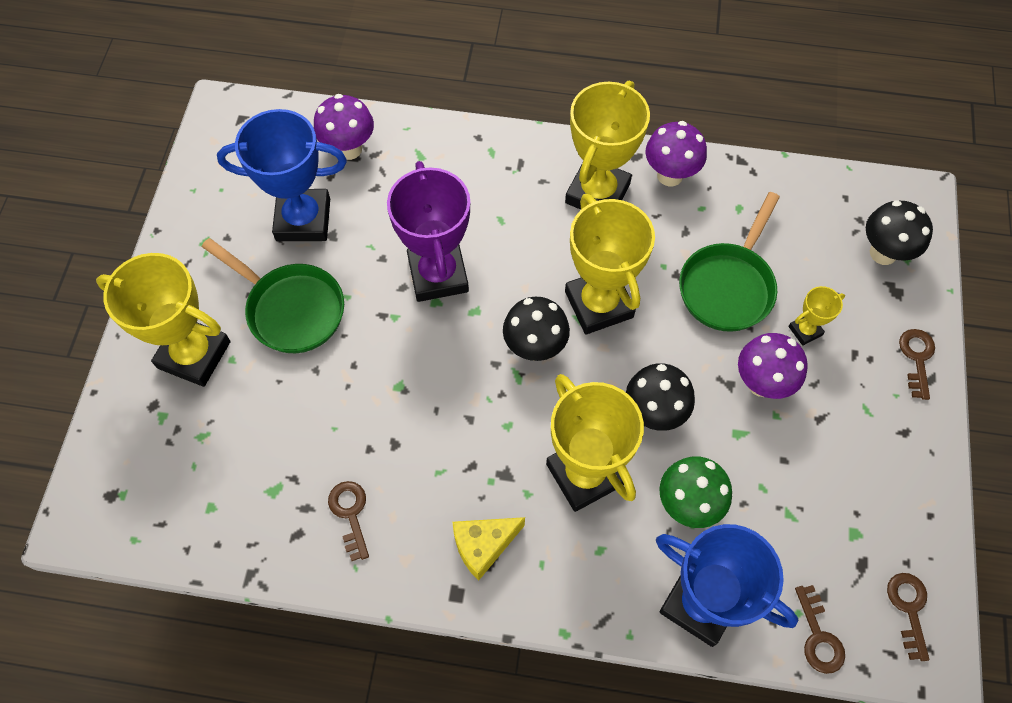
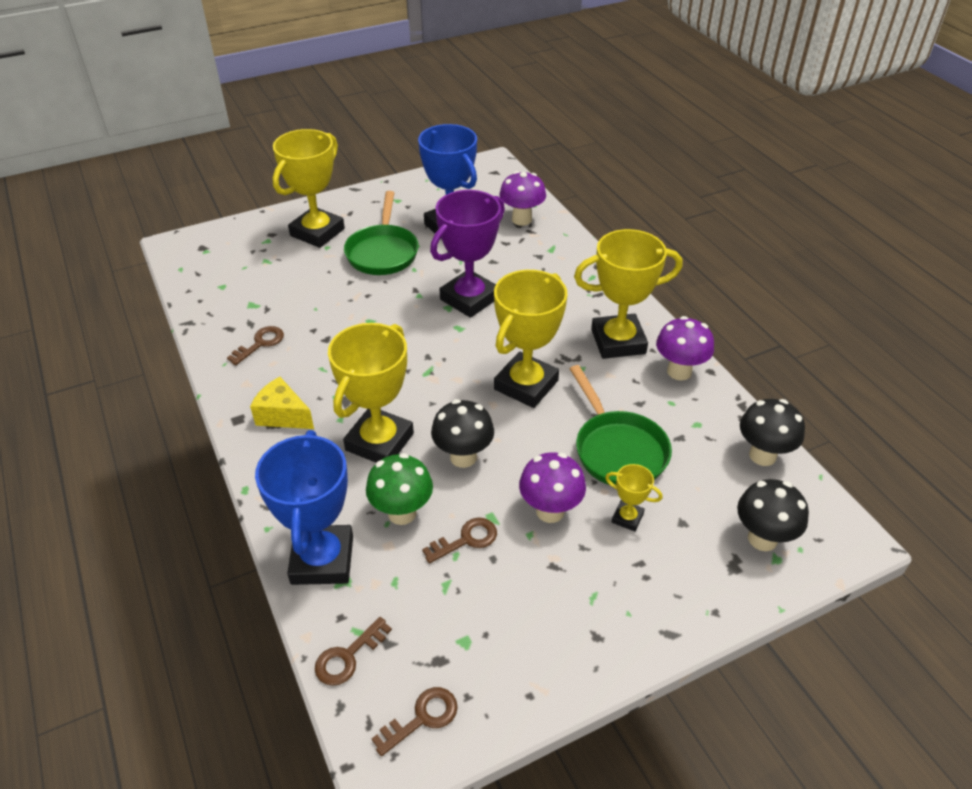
camera: 55 degrees right, 20 degrees down
yellow trophy [96,253,231,387] -> yellow trophy turned 45 degrees clockwise [272,129,345,248]
black mushroom [503,297,570,361] -> black mushroom moved to [740,399,805,466]
green pan [679,192,780,332] -> green pan turned 105 degrees counterclockwise [570,365,672,485]
brown key [899,329,935,400] -> brown key moved to [422,518,497,563]

